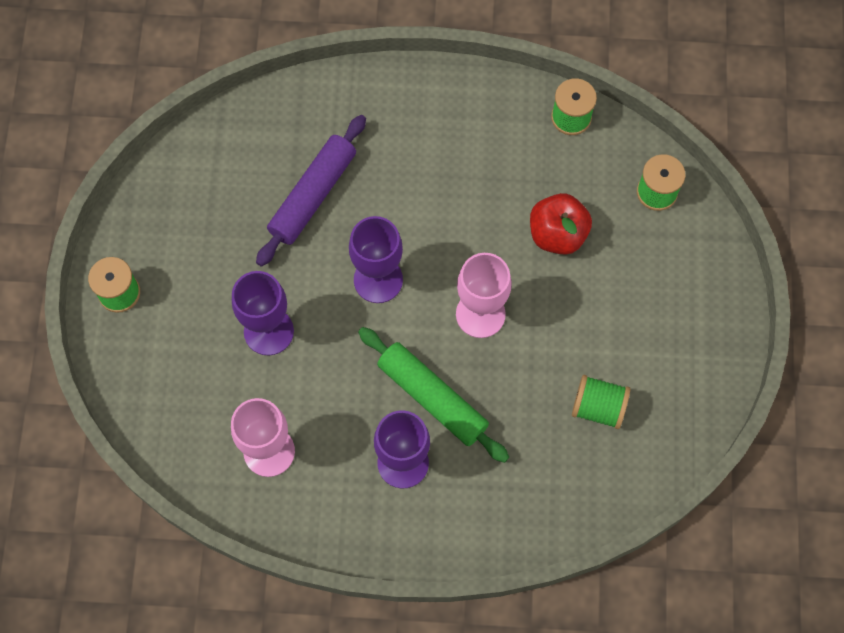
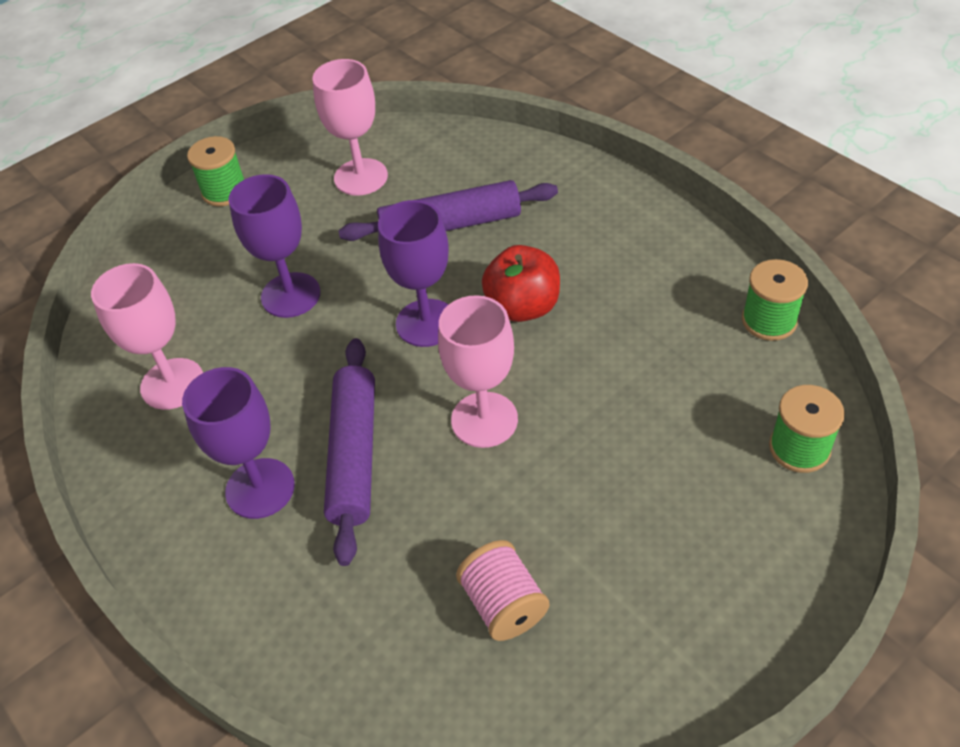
camera: 50 degrees right, 20 degrees down
green rolling pin [358,327,509,463] -> purple rolling pin [324,338,375,566]
red apple [530,193,592,255] -> red apple moved to [482,245,560,322]
green spool [572,375,630,429] -> pink spool [456,540,549,641]
none -> pink goblet [312,59,388,196]

